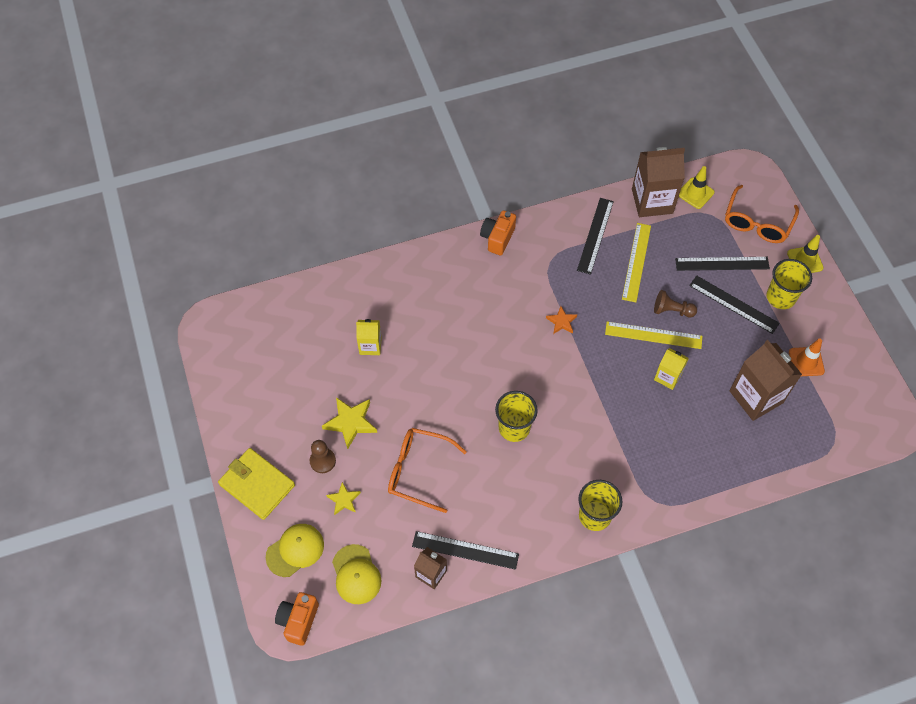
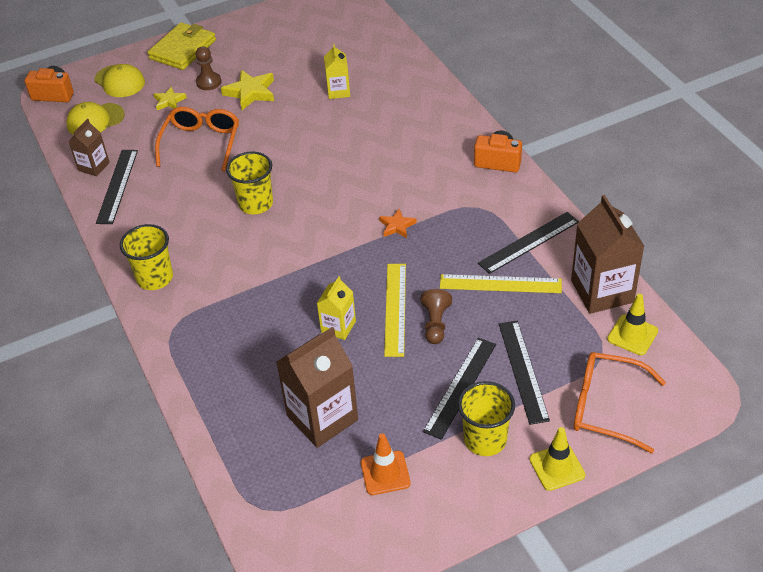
camera: 85 degrees right, 15 degrees down
black ruler [577,198,614,275] -> black ruler turned 45 degrees counterclockwise [478,212,579,274]

